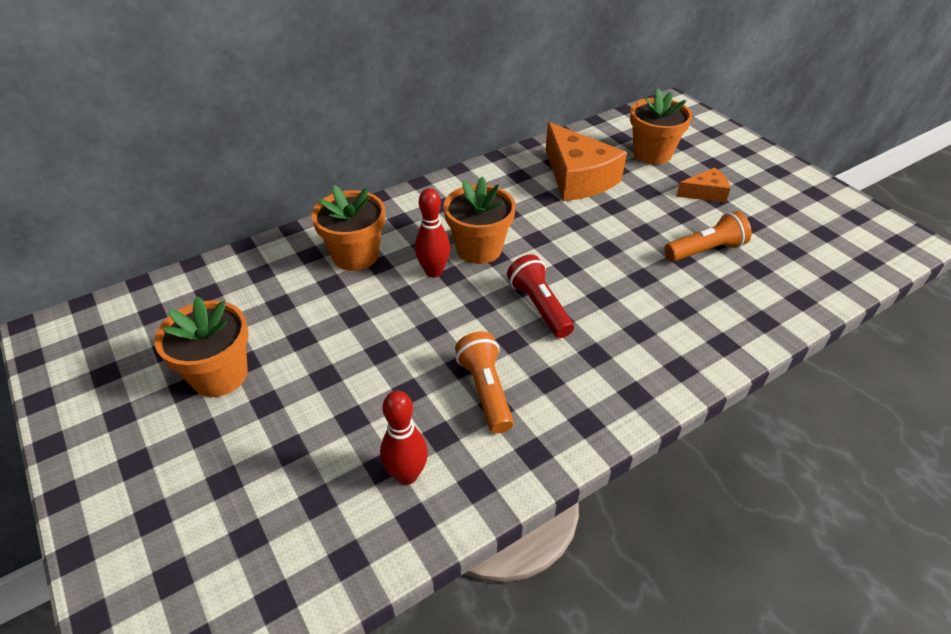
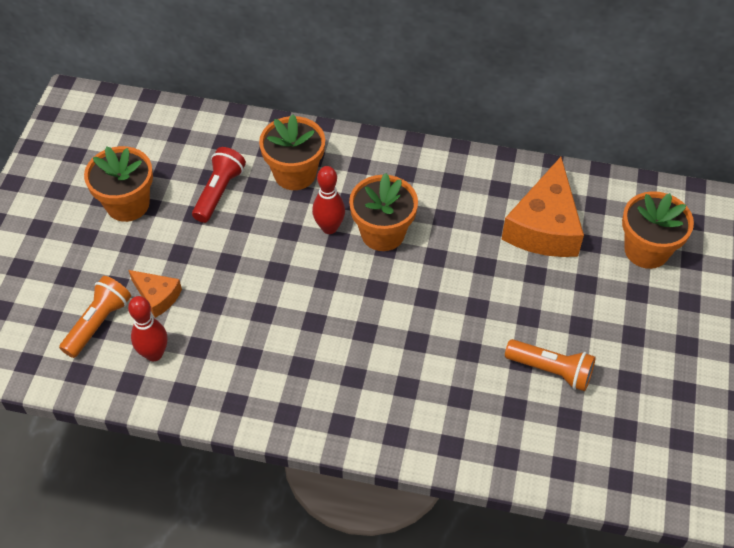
camera: 45 degrees right, 10 degrees up
orange flashlight [455,332,513,434] -> orange flashlight moved to [59,276,131,358]
red flashlight [507,254,574,338] -> red flashlight moved to [192,147,246,223]
orange cheese [676,167,731,203] -> orange cheese moved to [128,270,182,318]

